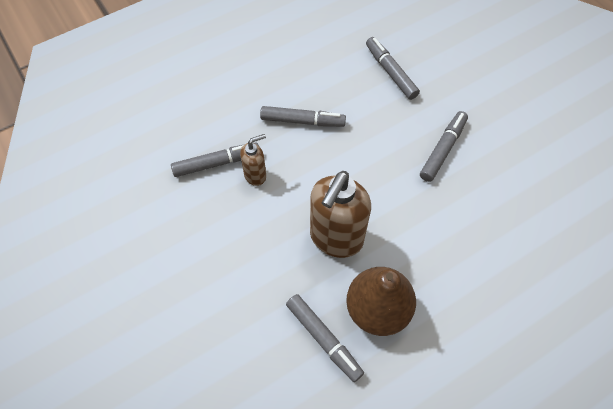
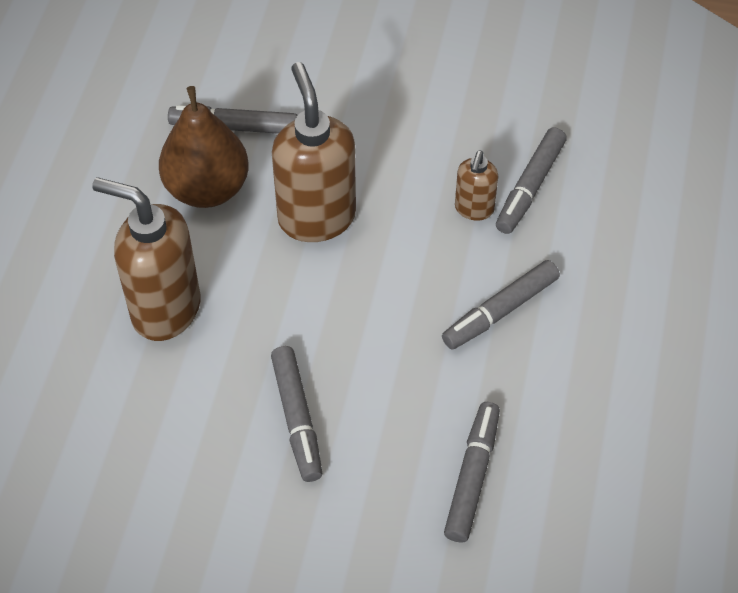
camera: 135 degrees right, 5 degrees down
grey marker [366,37,420,100] -> grey marker turned 90 degrees counterclockwise [444,402,500,542]
none -> brown soap dispenser [92,177,200,341]

